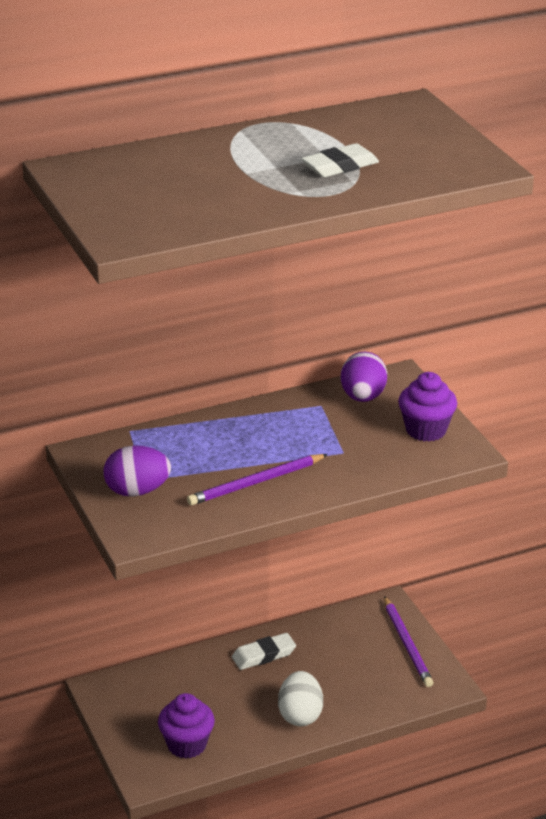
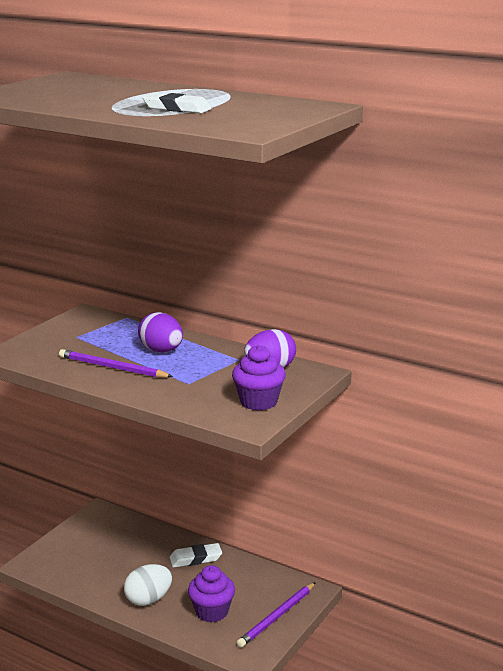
camera: 55 degrees right, 10 degrees down
purple egg [104,445,171,497] -> purple egg moved to [138,312,183,352]
purple cupcake [158,693,215,759] -> purple cupcake moved to [188,565,235,622]
white eraser [232,633,296,670] -> white eraser turned 45 degrees counterclockwise [169,543,222,568]

